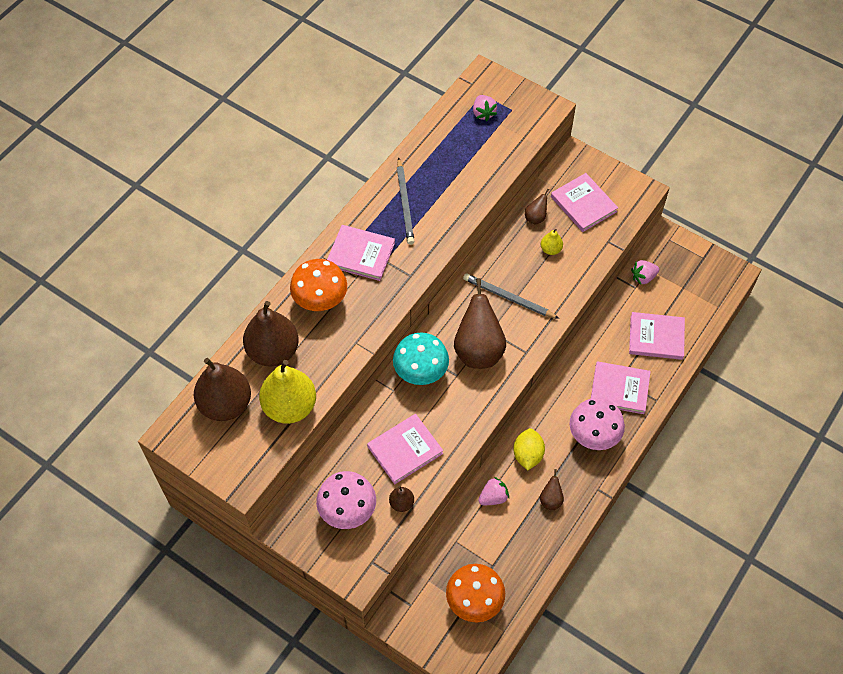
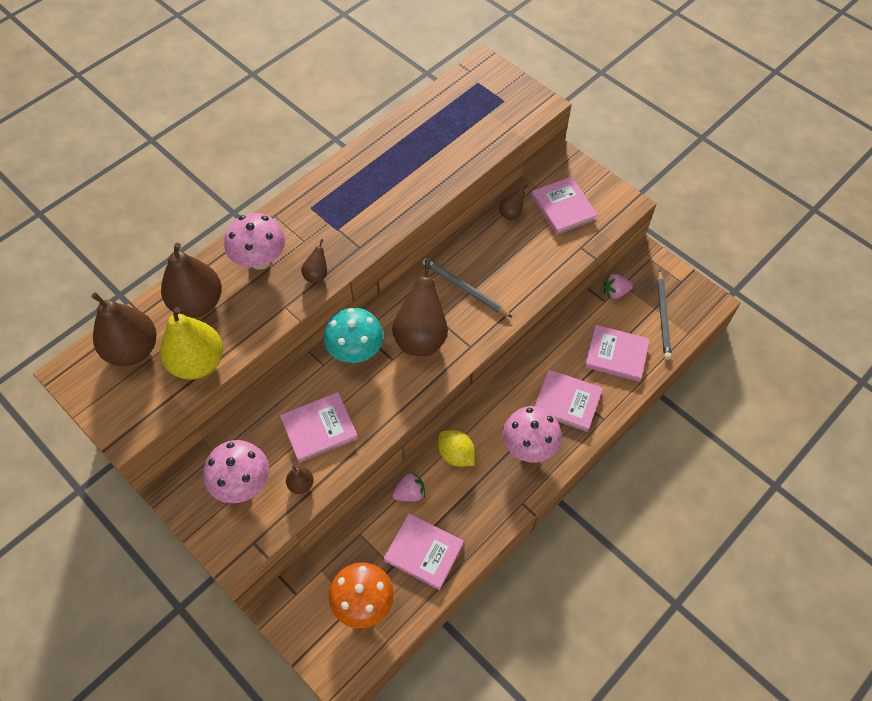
camera: 10 degrees right, 0 degrees up
orange mushroom [290,259,347,311] -> pink mushroom [224,213,286,270]
pink book [327,225,395,281] -> pink book moved to [383,513,464,590]
grey pencil [397,157,415,245] -> grey pencil moved to [657,269,672,360]
pink strawberry [473,95,497,121] -> none
yellow lemon [513,428,545,470] -> yellow lemon turned 60 degrees counterclockwise [438,430,475,467]
brown pear [540,469,564,510] -> brown pear moved to [301,239,327,283]
yellow pear [541,229,563,255] -> none

